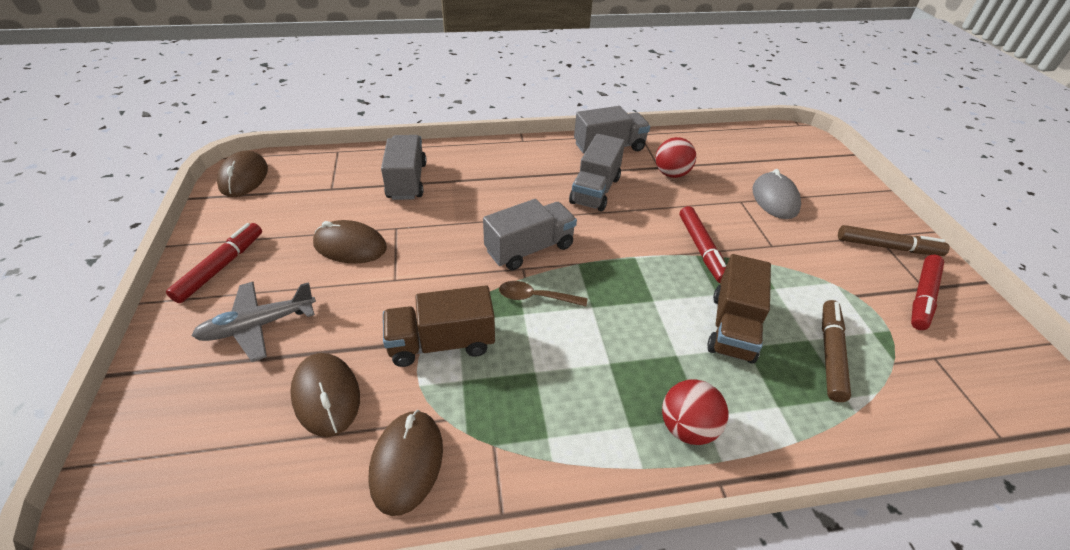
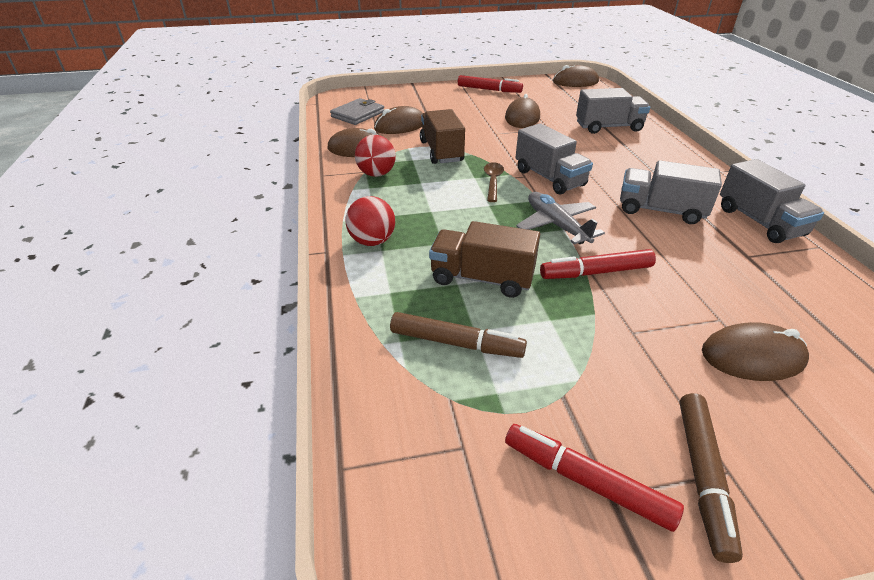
camera: 90 degrees right, 5 degrees down
grey plane [192,282,316,362] -> grey plane moved to [516,192,605,245]
red ball [655,137,696,178] -> red ball moved to [355,135,396,177]
grey mouse [752,169,801,219] -> brown mouse [702,322,809,381]
none -> grey wallet [330,98,384,125]

